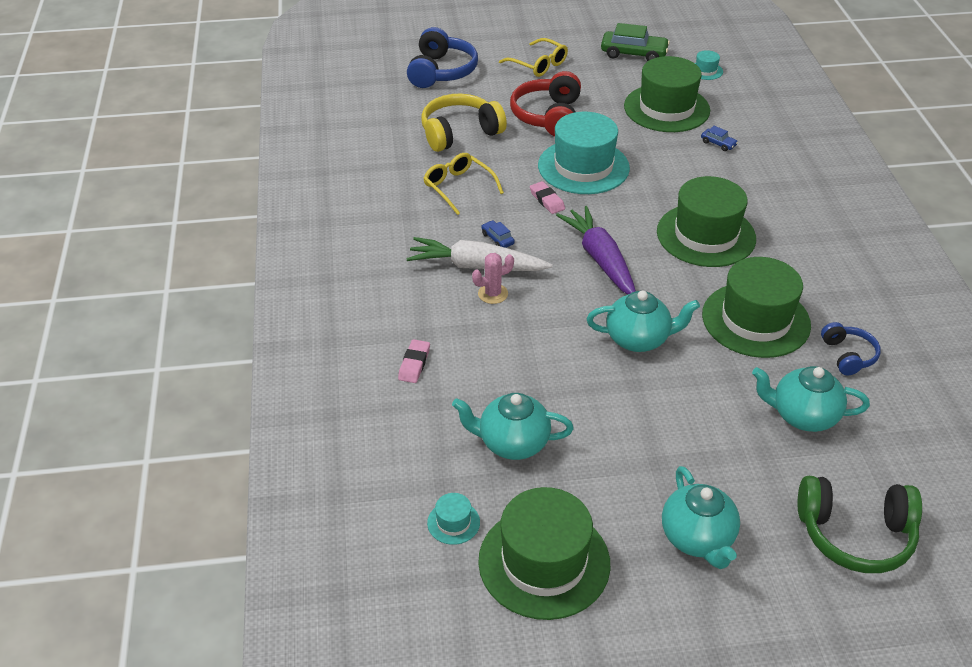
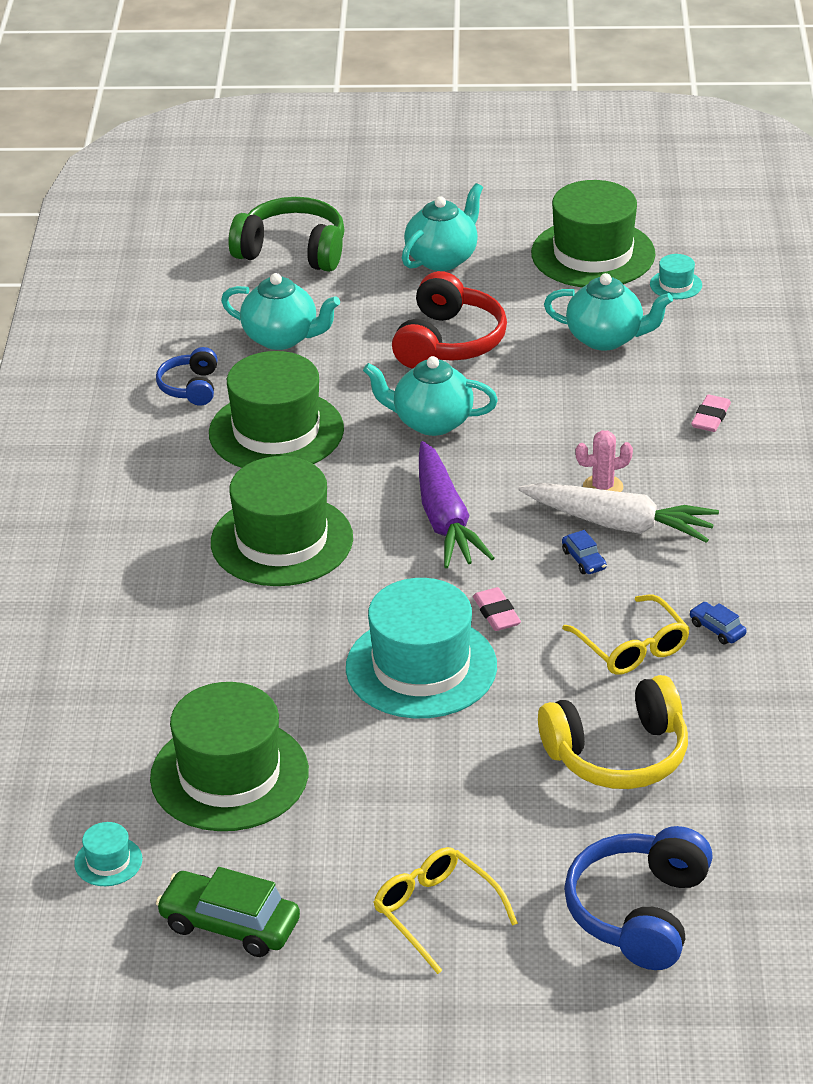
camera: 170 degrees left, 5 degrees down
red headphones [510,71,581,136] -> red headphones moved to [392,271,507,369]
turquoise teapot [662,466,740,569] -> turquoise teapot turned 45 degrees clockwise [402,183,483,271]
blue car [701,126,738,151] -> blue car moved to [689,602,747,644]

